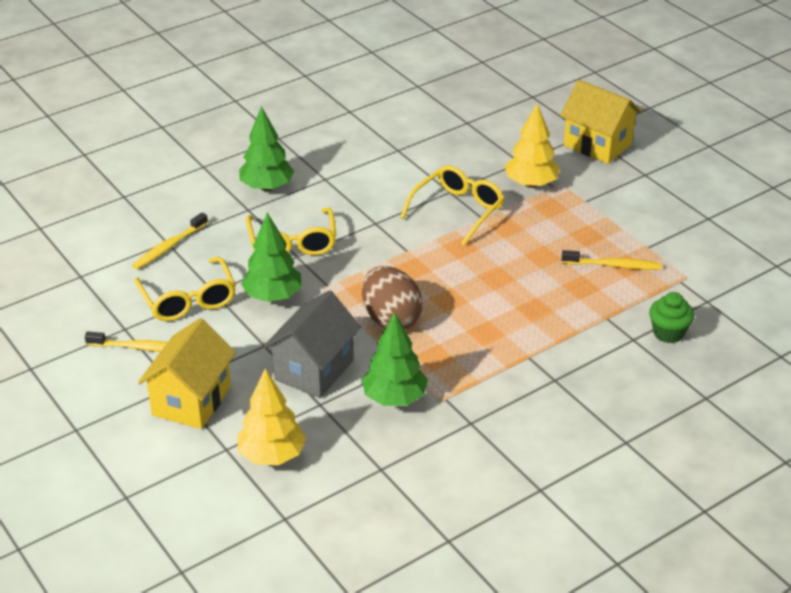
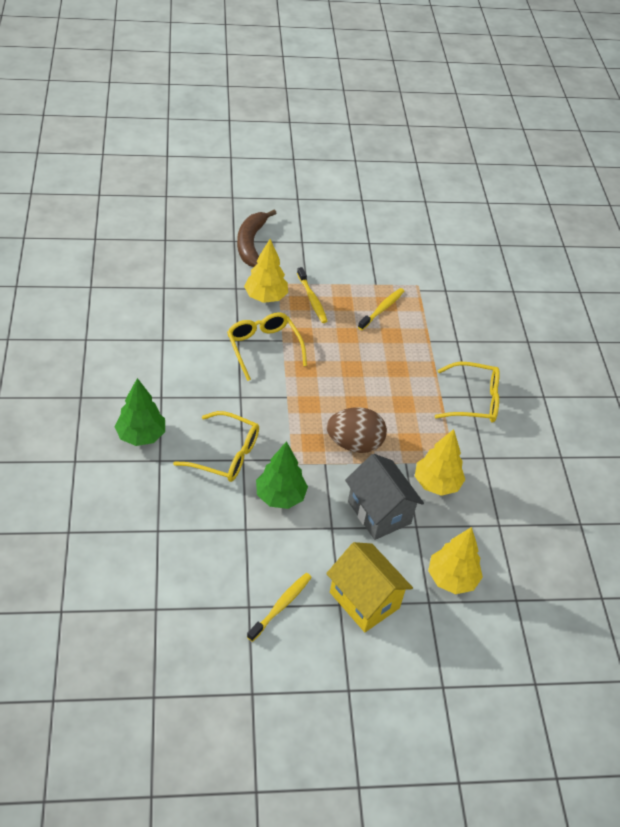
camera: 65 degrees left, 10 degrees up
yellow toothbrush [132,213,208,269] -> yellow toothbrush moved to [297,267,328,323]
yellow glasses [134,257,236,321] -> yellow glasses moved to [435,362,500,423]
green tree [362,312,428,406] -> yellow tree [415,429,465,496]
yellow house [560,80,642,164] -> brown banana [237,209,276,267]
green cupcake [649,292,694,343] -> none

